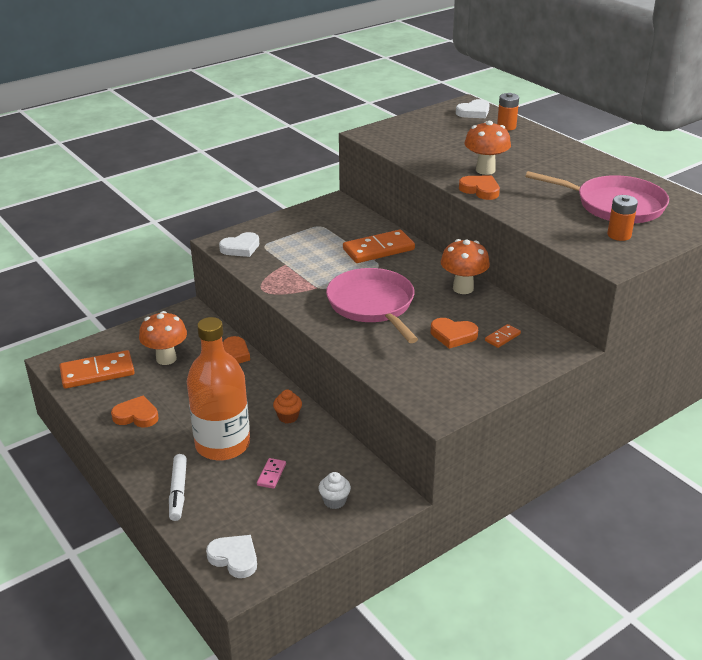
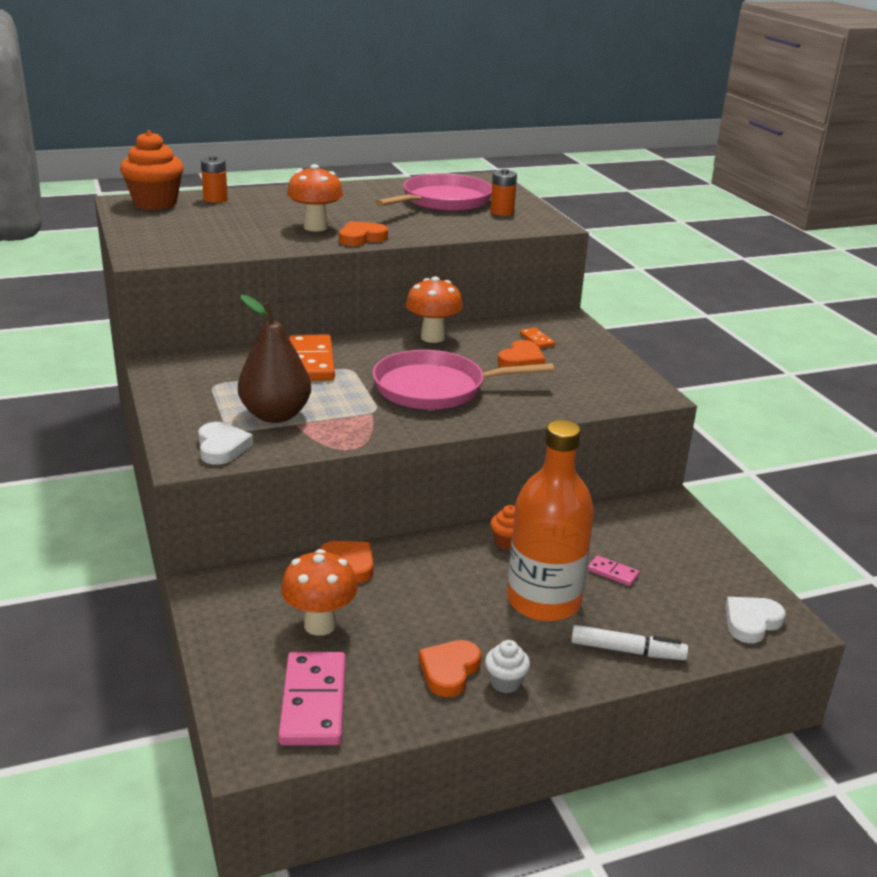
camera: 75 degrees left, 5 degrees down
orange domino [60,350,134,389] -> pink domino [278,652,346,746]
white cupcake [318,472,351,509] -> white cupcake moved to [485,640,530,693]
white heart [456,99,490,118] -> orange cupcake [120,130,184,210]
none -> brown pear [238,295,311,423]

